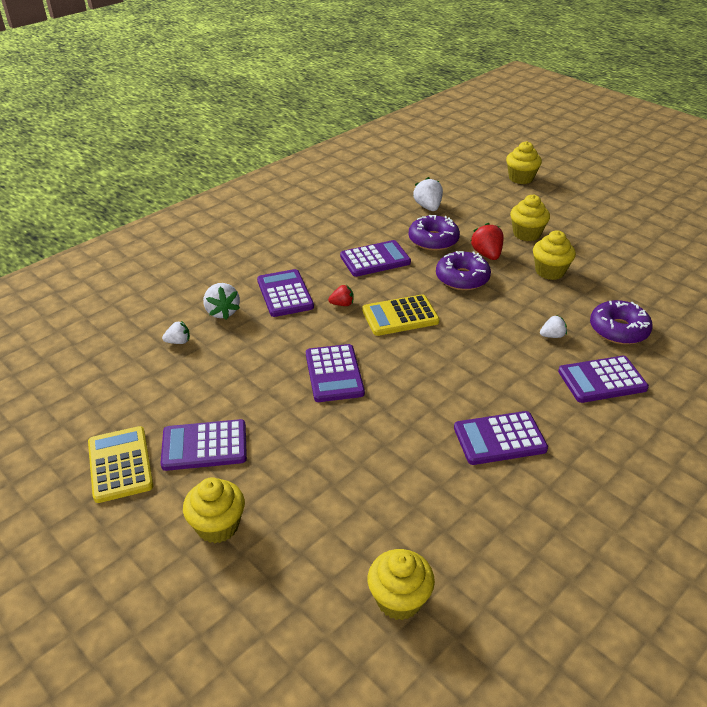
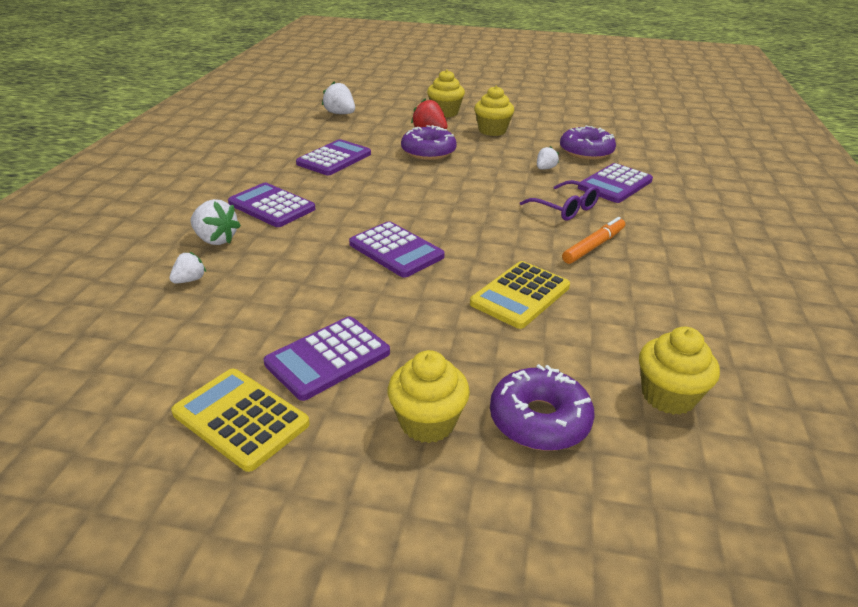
camera: 35 degrees left, 5 degrees down
red strawberry [328,285,354,306] -> none
yellow calculator [362,294,440,336] -> yellow calculator moved to [470,261,570,329]
purple donut [409,215,460,251] -> purple donut moved to [490,364,595,451]
purple calculator [454,411,548,465] -> orange marker [562,217,625,264]
yellow cupcake [506,141,542,184] -> none
none -> purple glasses [520,180,600,221]

